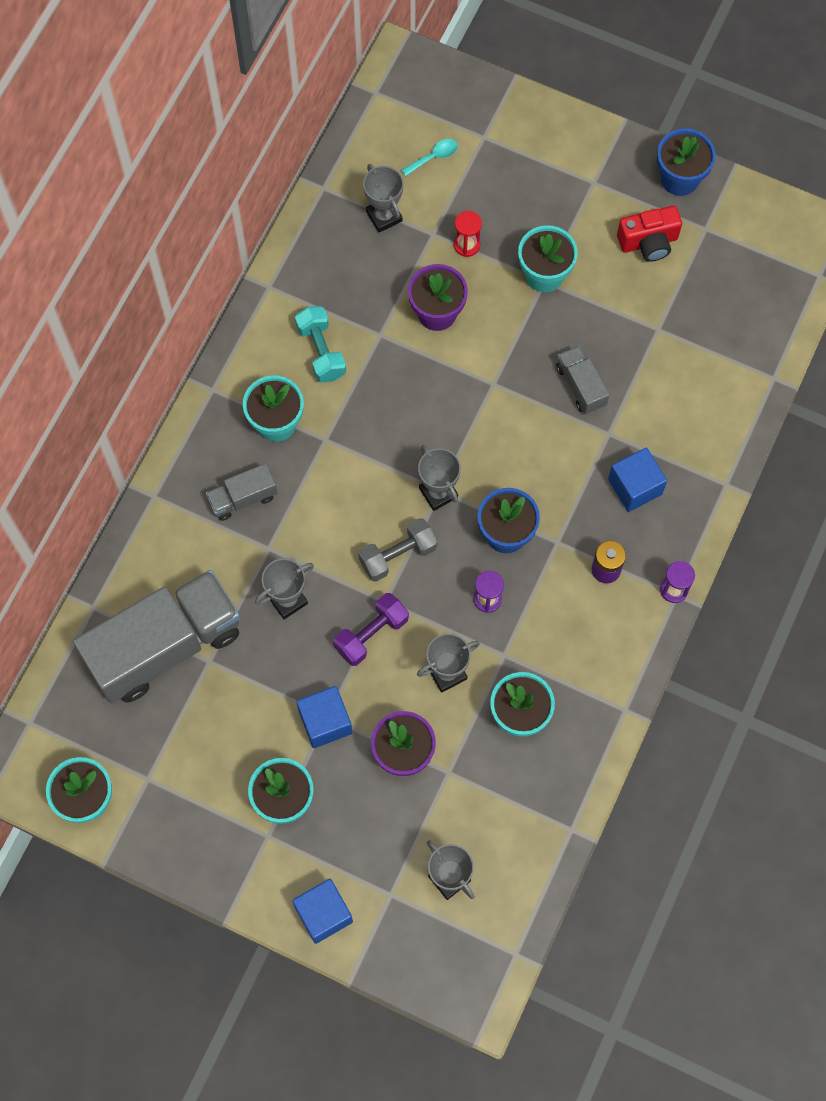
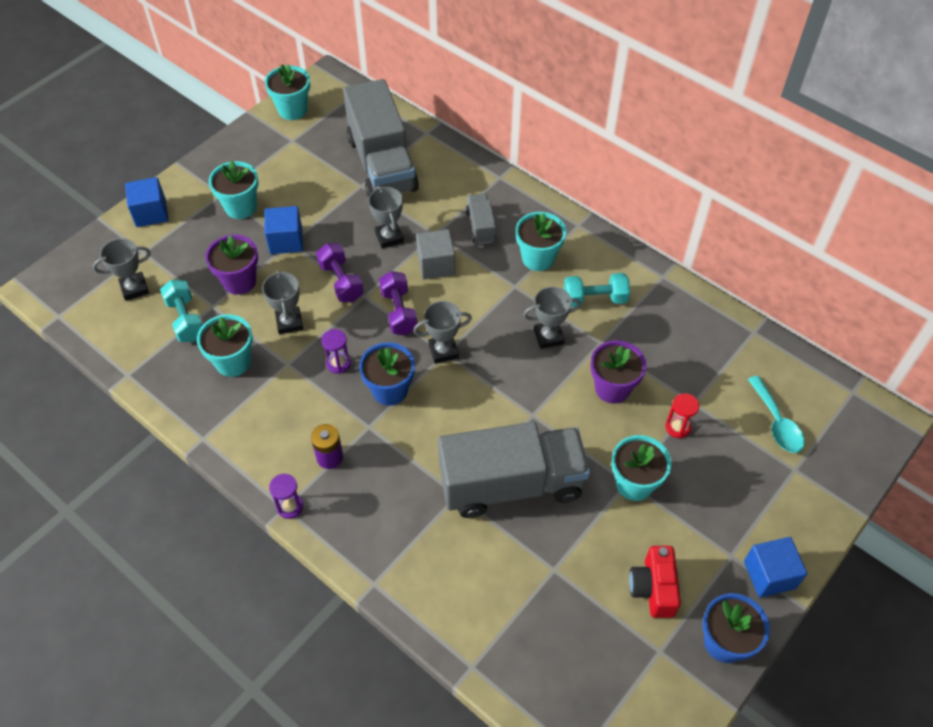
camera: 105 degrees right, 15 degrees down
grey dumbbell [358,518,437,582] -> purple dumbbell [379,271,418,335]
grey trophy [363,164,404,232] -> grey trophy moved to [523,287,581,349]
turquoise spoon [401,139,458,176] -> turquoise spoon [748,376,805,453], size x1.55
grey truck [556,345,609,414] -> grey truck [438,422,590,518], size x2.23
blue cube [608,448,667,512] -> blue cube moved to [744,537,808,598]
none -> turquoise dumbbell [160,280,203,342]
none -> grey cube [416,229,455,279]

